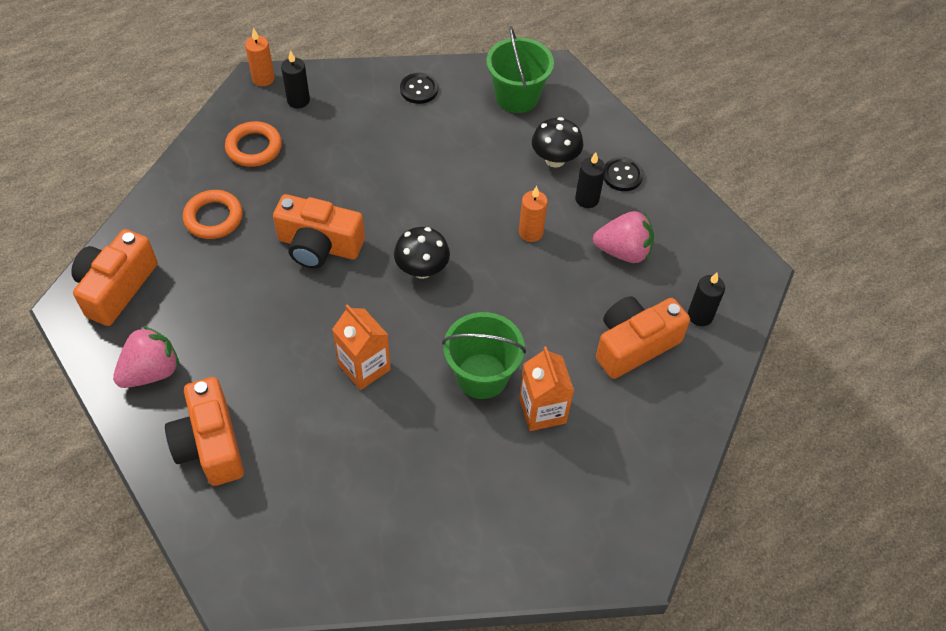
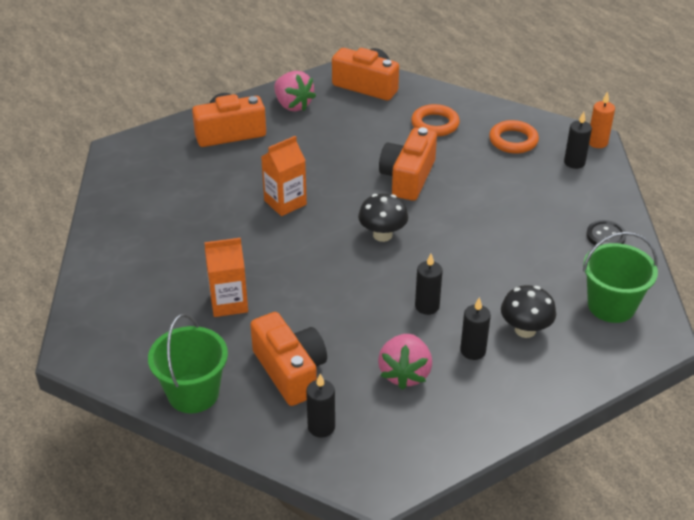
camera: 95 degrees right, 15 degrees down
green bucket [442,312,526,399] -> green bucket moved to [148,314,228,413]
orange candle [519,186,548,242] -> black candle [415,254,443,315]
black button [604,157,644,191] -> none

